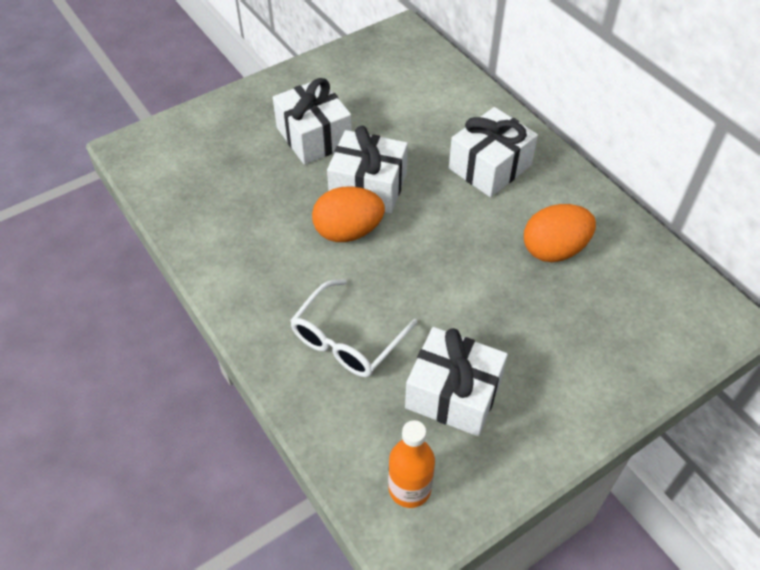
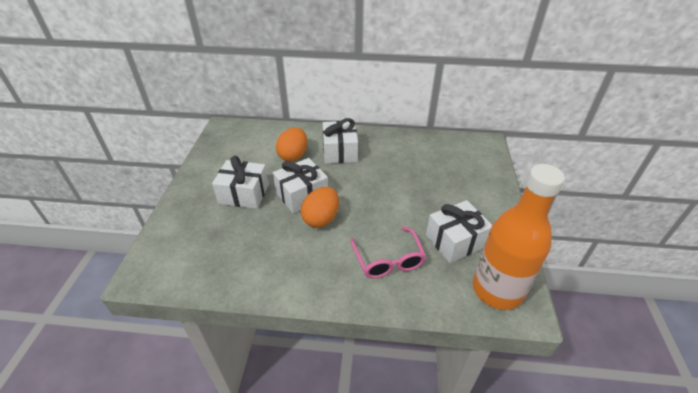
camera: 50 degrees left, 10 degrees down
white glasses [290,279,418,377] -> pink glasses [350,227,426,279]
orange bottle [388,420,435,508] -> orange bottle [473,164,565,310], size x1.97
orange egg [524,204,596,262] -> orange egg moved to [276,127,307,162]

